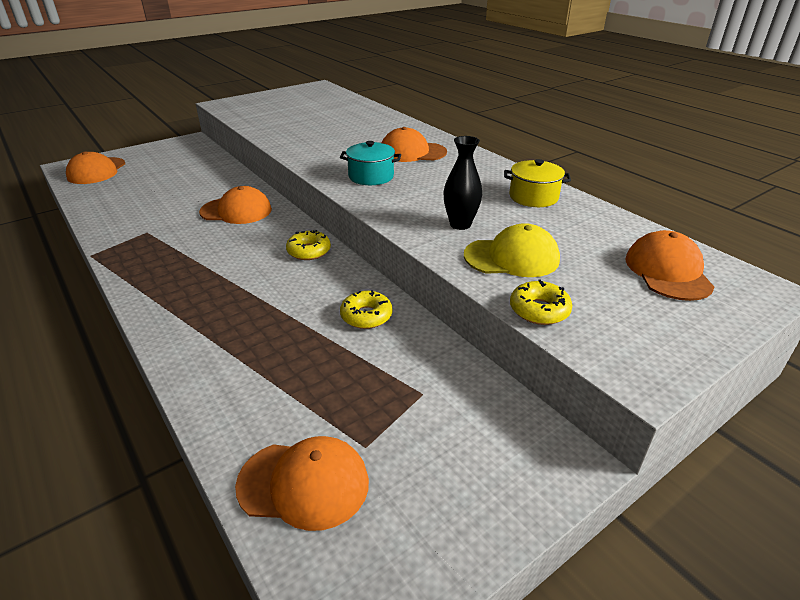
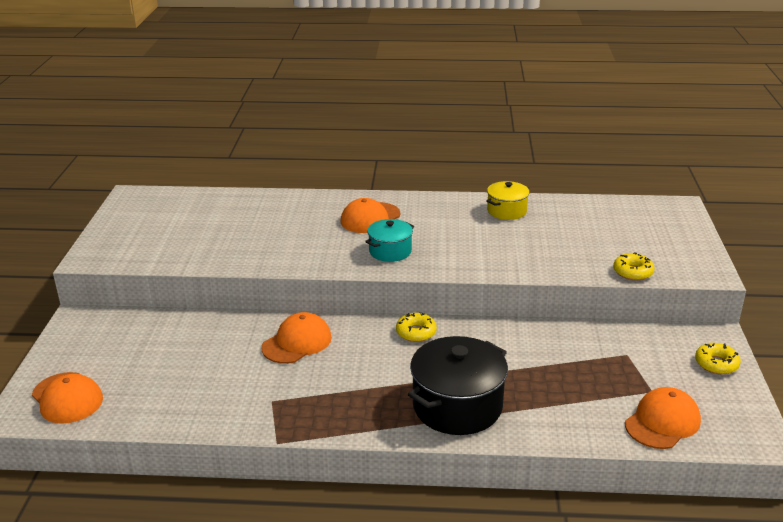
camera: 50 degrees left, 5 degrees down
yellow donut [340,290,392,329] -> yellow donut moved to [695,343,741,374]
black vase [443,136,482,230] -> none
yellow cap [464,223,560,277] -> none
orange cap [626,230,715,301] -> none
none -> black pot [408,336,508,435]

